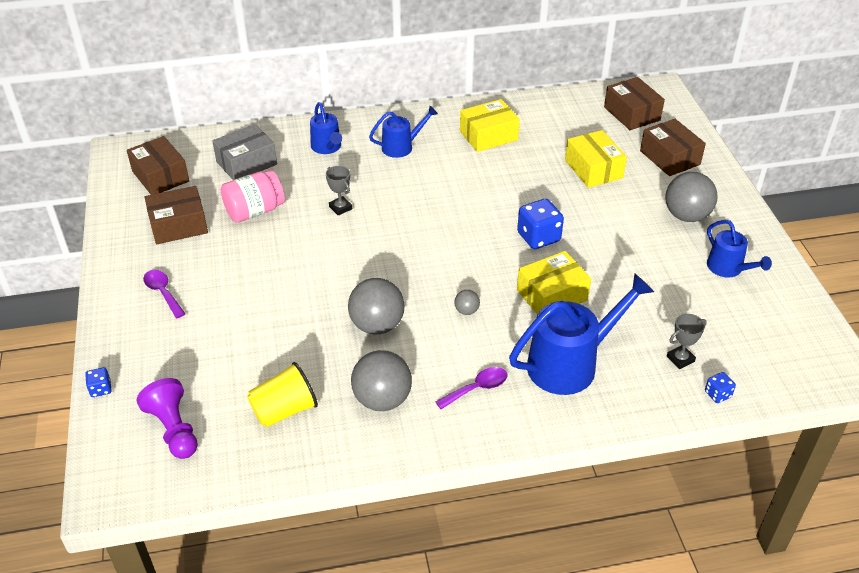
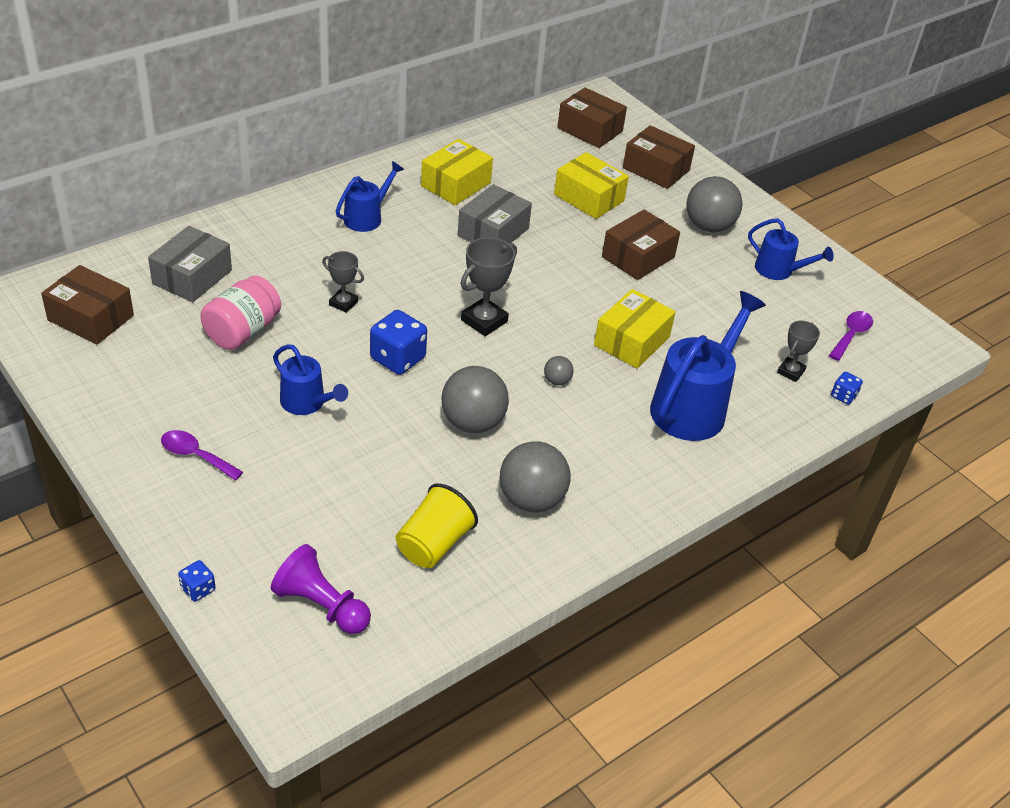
camera: 30 degrees left, 0 degrees up
brown box [145,186,208,244] -> brown box moved to [602,209,680,280]
blue watering can [310,102,342,154] -> blue watering can moved to [273,344,348,415]
purple spoon [436,367,507,409] -> purple spoon moved to [829,311,873,361]
blue dice [517,199,564,249] -> blue dice moved to [370,310,427,375]
none -> grey box [458,184,532,243]
none -> grey trophy [460,237,517,336]

